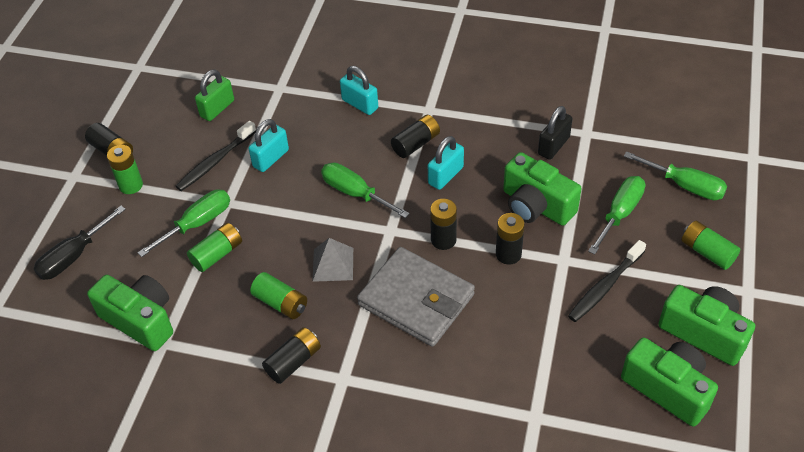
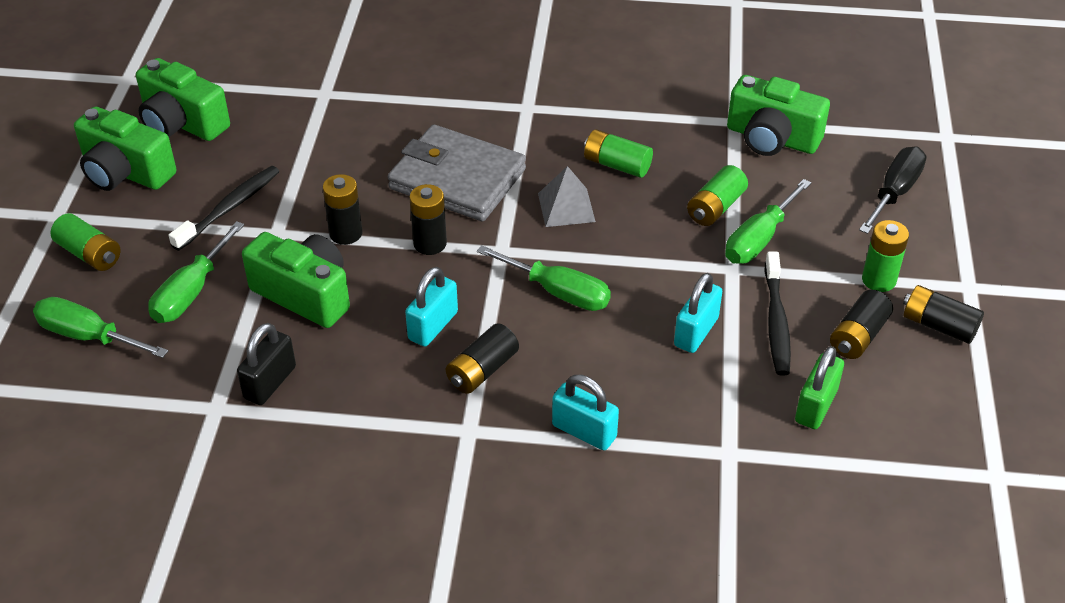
camera: 170 degrees right, 5 degrees down
black toothbrush [176,121,256,191] -> black toothbrush turned 150 degrees clockwise [764,251,791,376]
black battery [262,327,321,384] -> black battery moved to [830,290,893,359]

